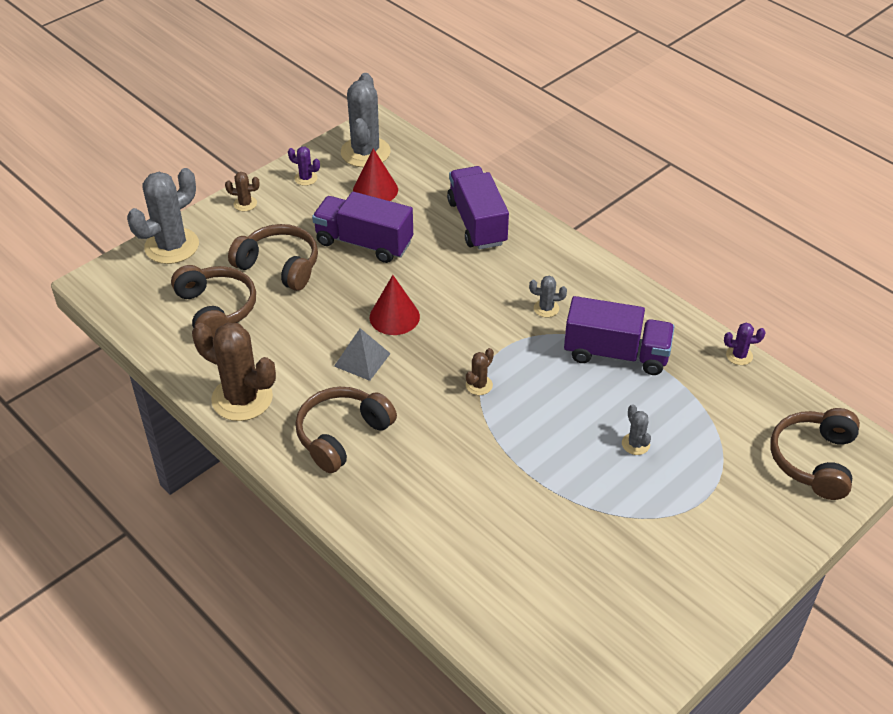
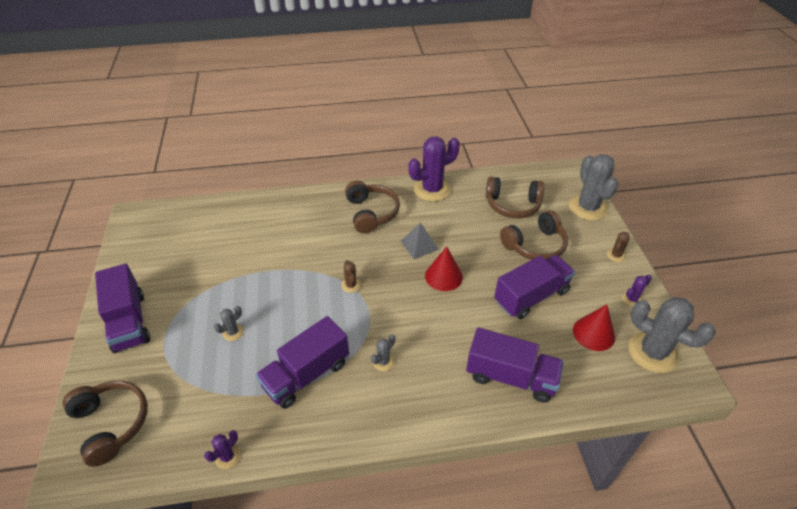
camera: 125 degrees right, 0 degrees up
brown cactus [192,323,276,421] -> purple cactus [408,137,460,202]
grey cactus [622,404,651,455] -> grey cactus turned 60 degrees counterclockwise [214,306,244,341]
none -> purple truck [95,264,150,353]

